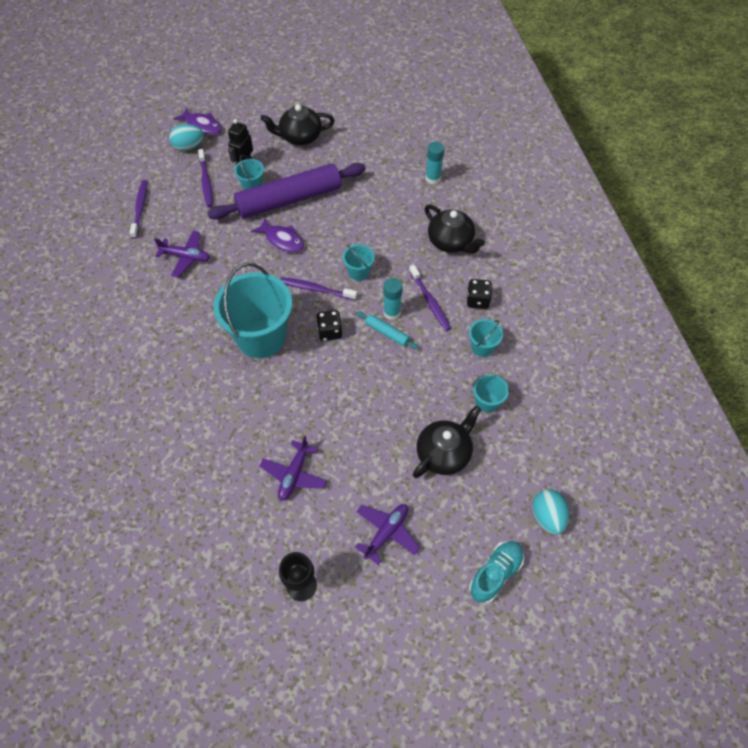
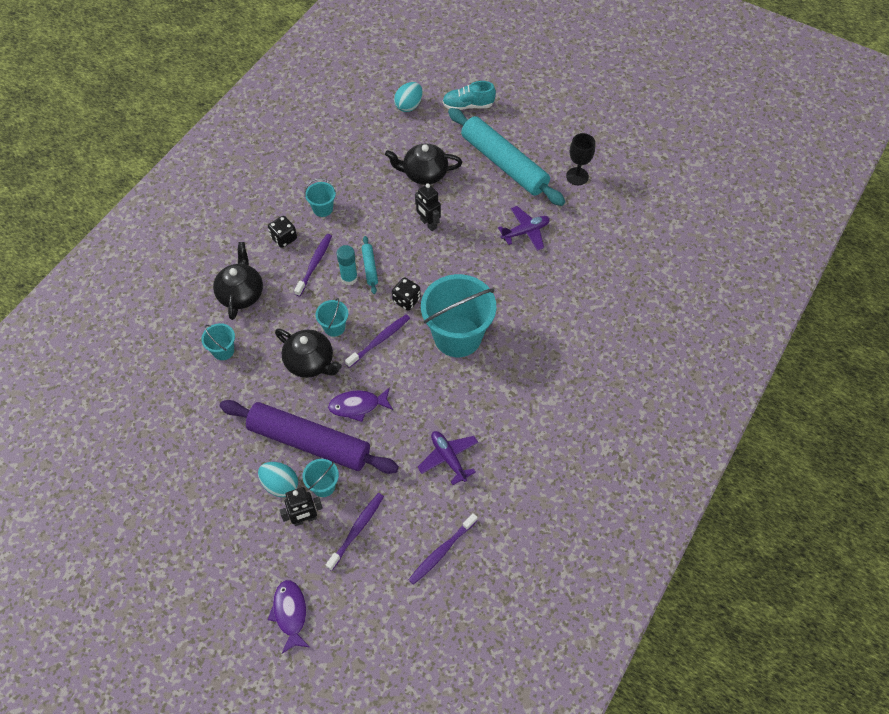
camera: 135 degrees left, 0 degrees up
turquoise egg [169,124,204,151] -> turquoise egg moved to [258,462,298,497]
purple fish [251,218,304,253] -> purple fish turned 90 degrees counterclockwise [328,387,393,422]
black teapot [261,104,335,145] -> black teapot moved to [275,329,342,378]
purple toothbrush [280,277,357,300] -> purple toothbrush turned 105 degrees counterclockwise [345,314,410,368]
purple plane [355,504,420,565] -> turquoise rolling pin [448,108,565,206]
turquoise glue stick [425,142,444,184] -> none
turquoise bucket [472,373,510,413] -> turquoise bucket moved to [201,323,235,360]
none -> black robot [415,183,441,231]

